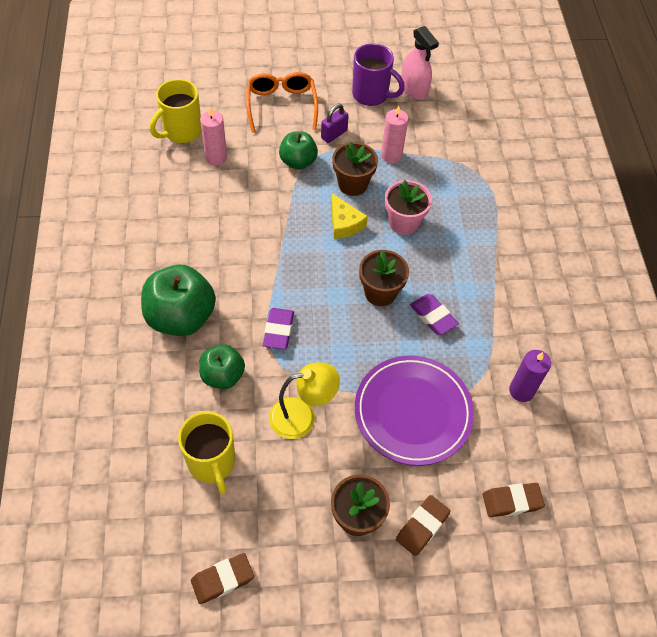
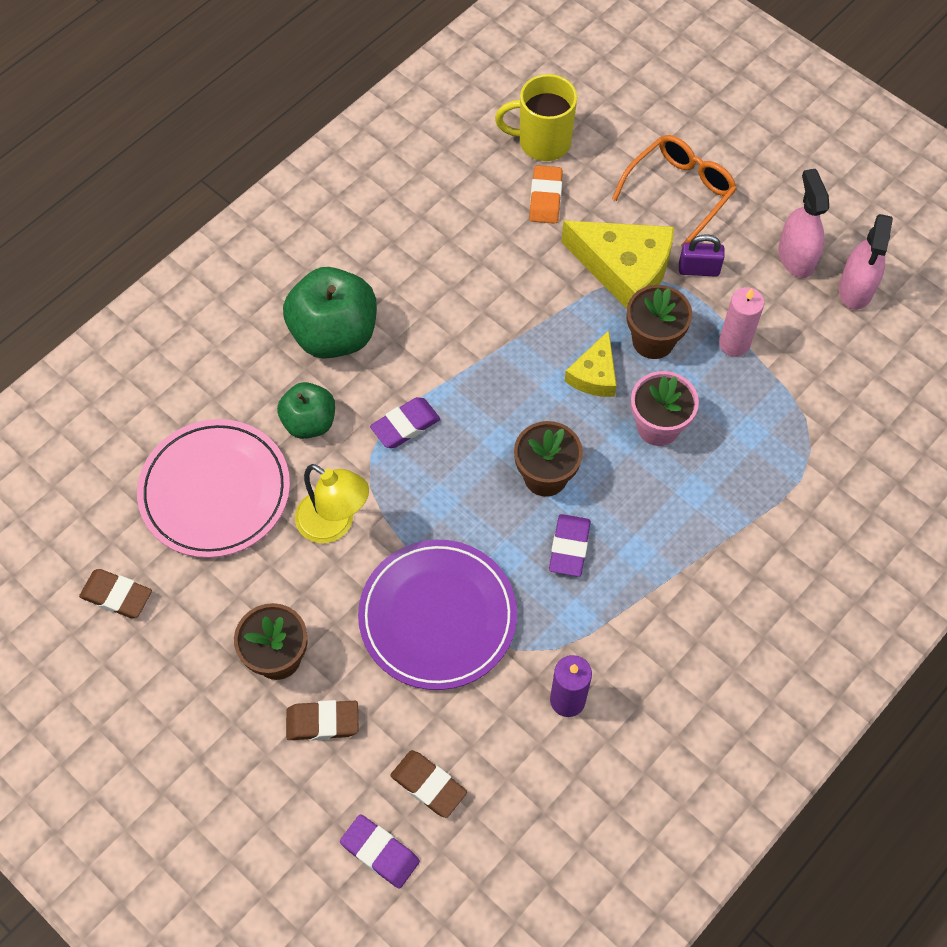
camera: 50 degrees right, 5 degrees up
yellow mug [178,412,235,494] -> pink plate [137,419,290,558]
pink candle [200,107,227,165] -> orange eraser [529,165,563,224]
green apple [279,131,318,169] -> yellow cheese [561,221,674,309]
purple mug [352,43,405,106] -> pink spray bottle [778,169,829,278]
none -> purple eraser [340,814,420,889]

